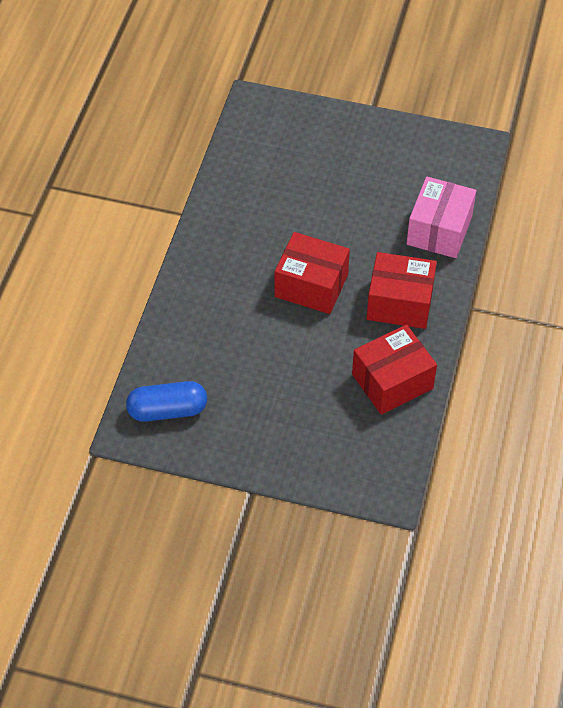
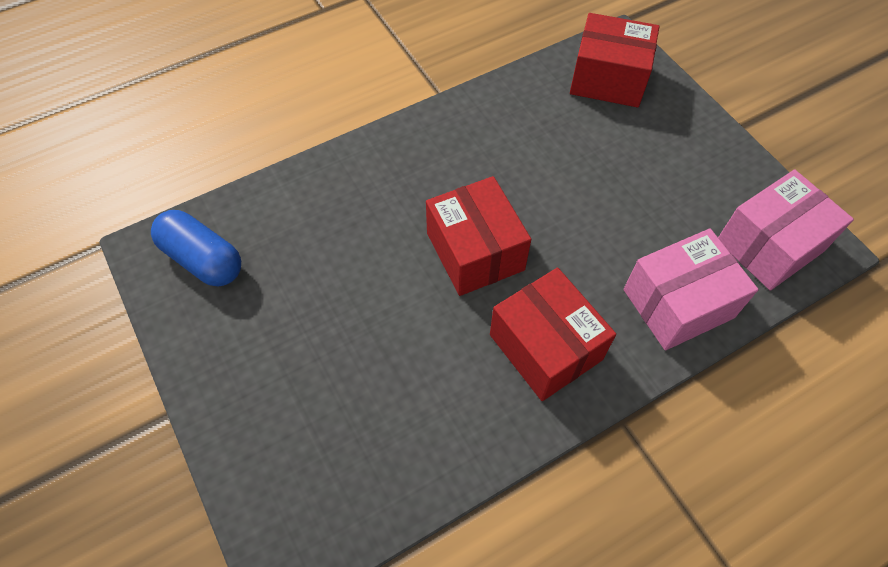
camera: 45 degrees right, 5 degrees up
red box [352,324,437,415] -> red box moved to [570,13,659,108]
none -> pink box [718,169,854,291]

